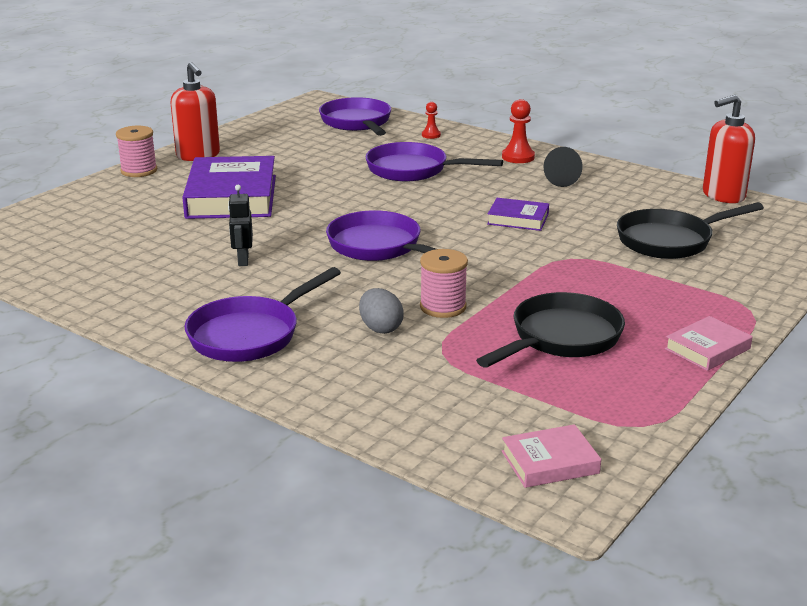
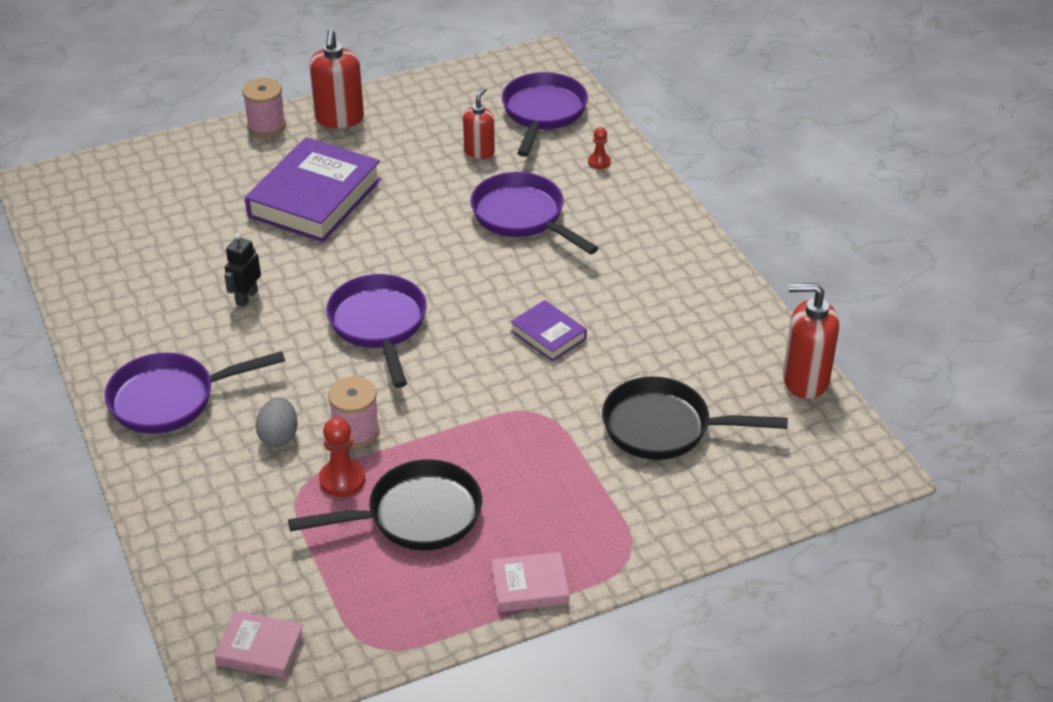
camera: 30 degrees right, 15 degrees up
red pawn [502,99,535,163] -> red pawn moved to [319,417,365,497]
black cone [544,147,583,187] -> none
none -> red soap dispenser [463,88,495,159]

